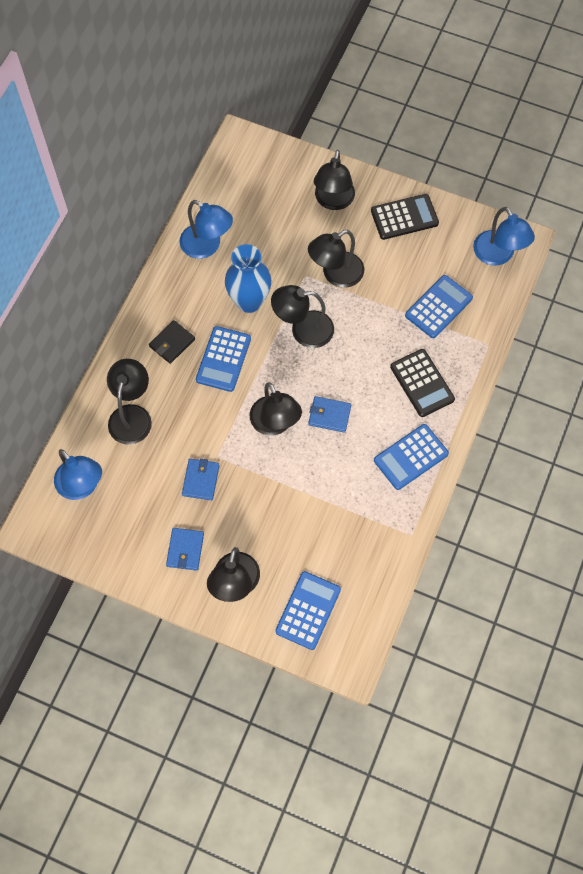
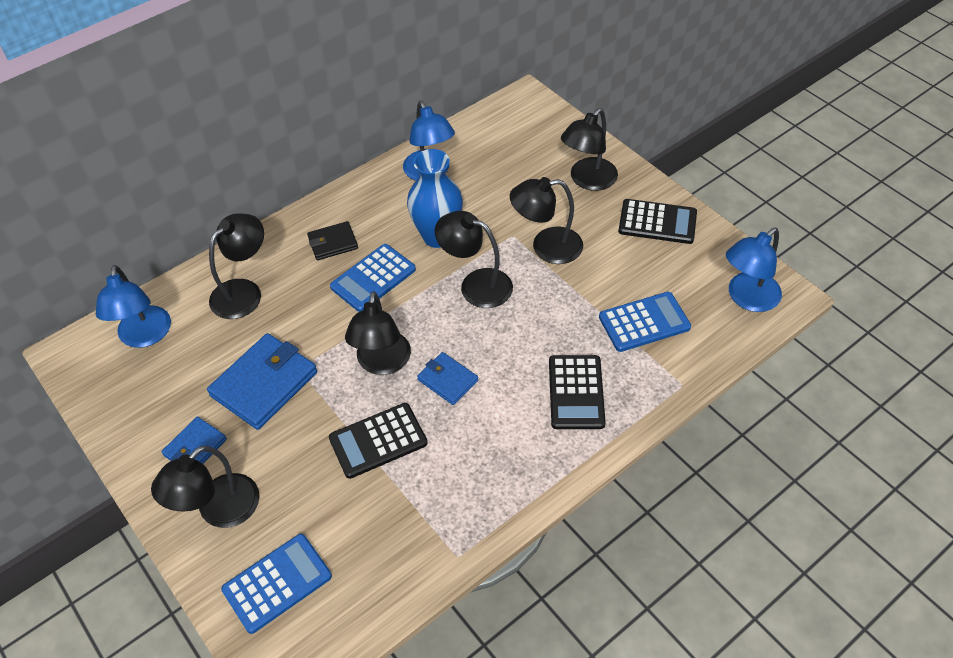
camera: 30 degrees right, 15 degrees down
blue wallet [182,459,220,500] -> blue wallet [207,333,317,430], size x1.78
blue calculator [374,424,449,490] -> none
blue lamp [473,207,535,266] -> blue lamp turned 45 degrees clockwise [726,228,782,312]
none -> black calculator [329,403,427,479]

